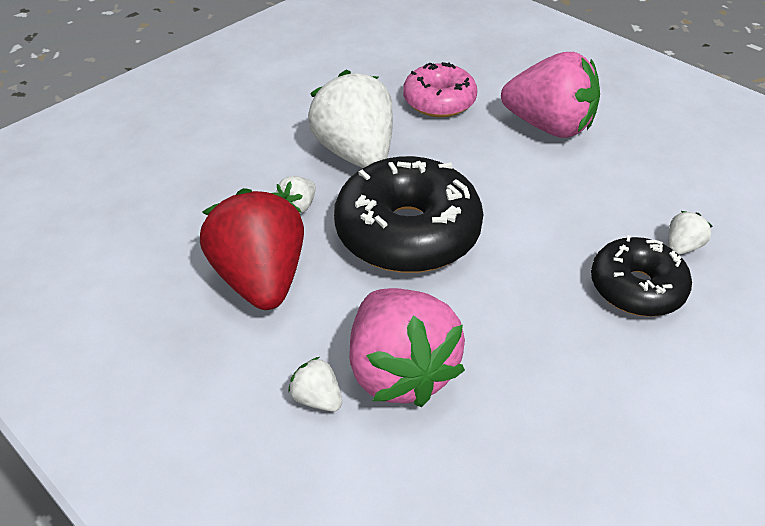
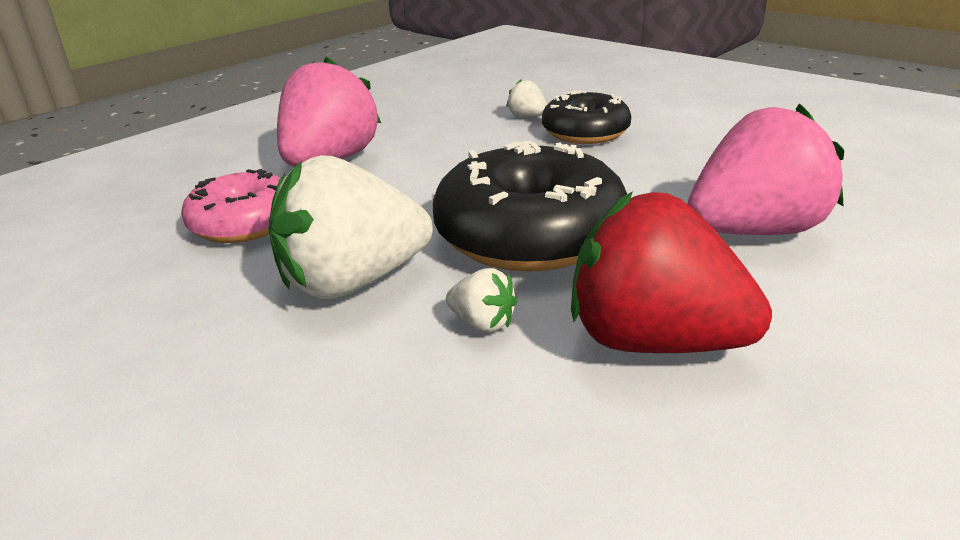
camera: 90 degrees left, 15 degrees down
red strawberry [200,188,304,310] -> red strawberry turned 45 degrees clockwise [571,191,772,353]
white strawberry [288,357,342,411] -> none

